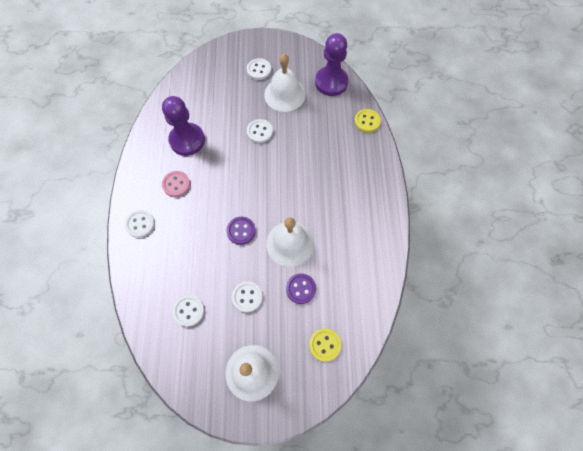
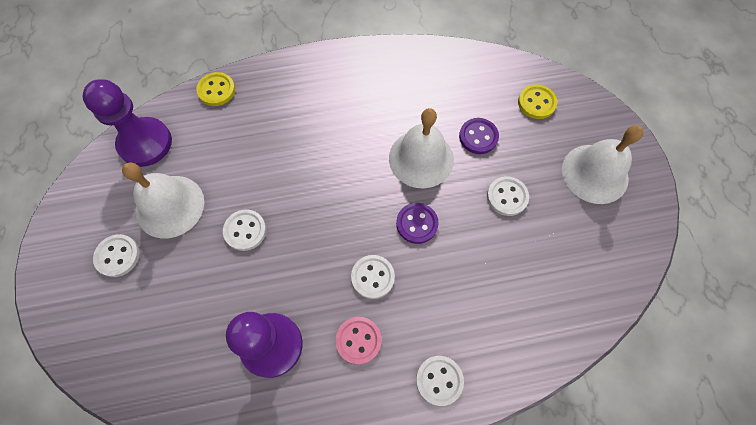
camera: 100 degrees left, 0 degrees up
white button [173,295,204,327] -> white button moved to [351,255,395,299]

